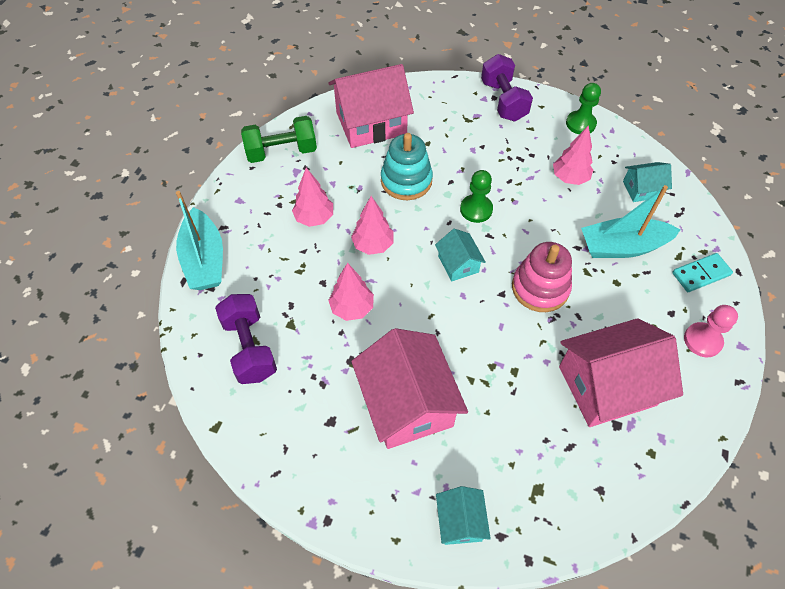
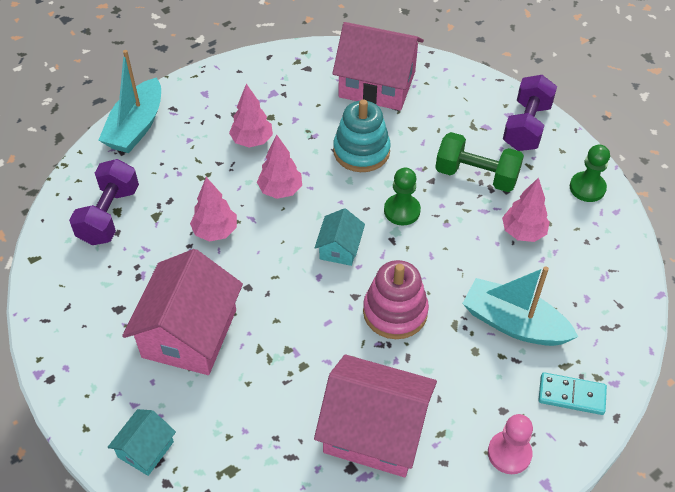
camera: 35 degrees right, 5 degrees down
green dumbbell [241,116,317,163] -> green dumbbell moved to [435,132,524,192]
turquoise house [623,162,672,202] -> none

